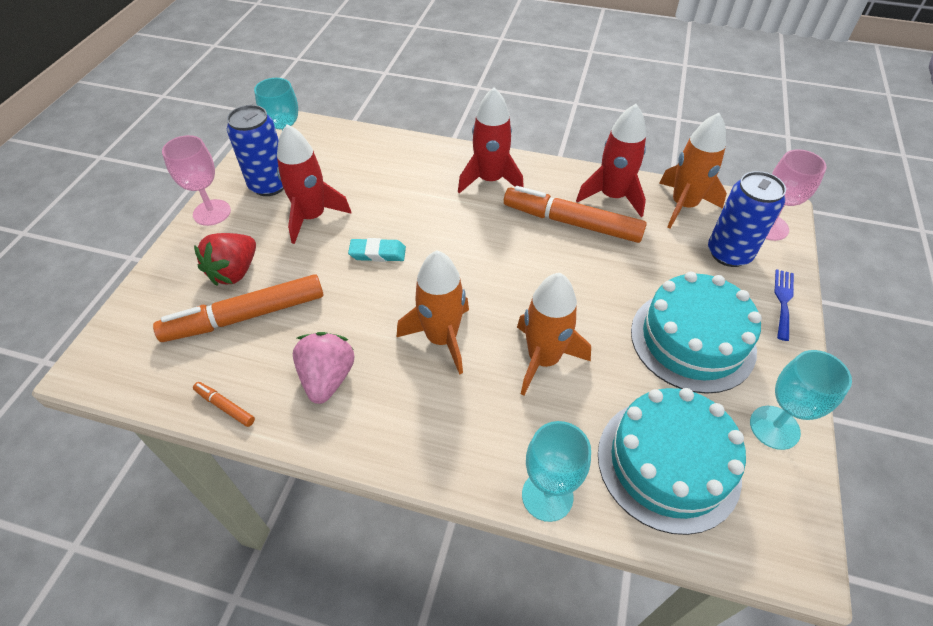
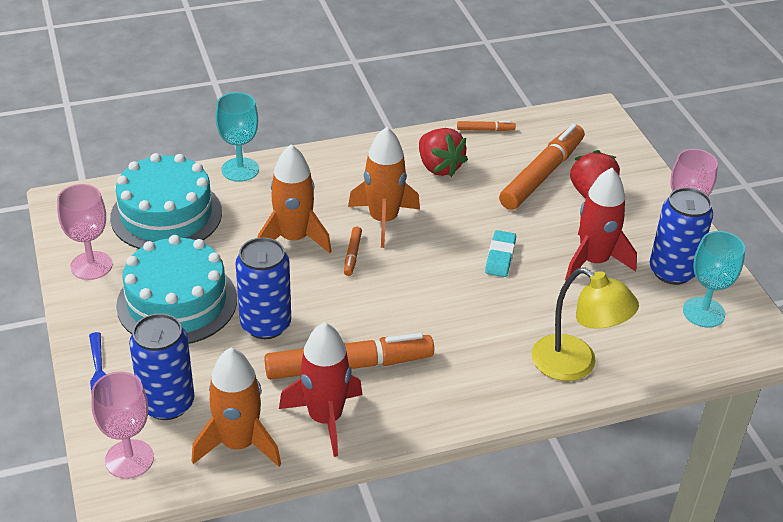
camera: 145 degrees right, 10 degrees down
pink strawberry [293,332,354,404] -> red strawberry [419,128,468,177]
turquoise eraser [348,238,406,262] -> turquoise eraser turned 45 degrees counterclockwise [485,230,516,277]
red rocket [458,87,524,193] -> none
turquoise goblet [750,350,852,450] -> pink goblet [57,184,112,280]
none -> blue can [235,237,291,339]
none -> orange marker [344,227,362,276]
none -> yellow lamp [532,267,639,381]

